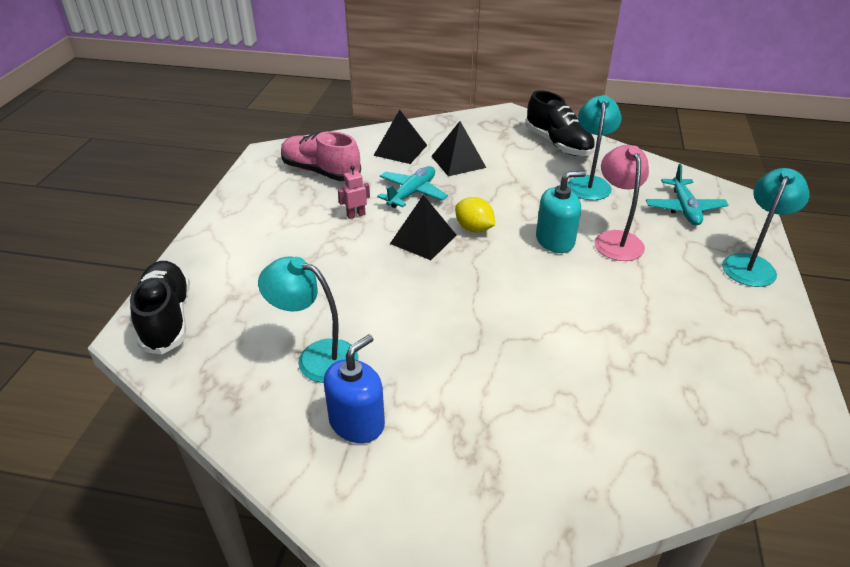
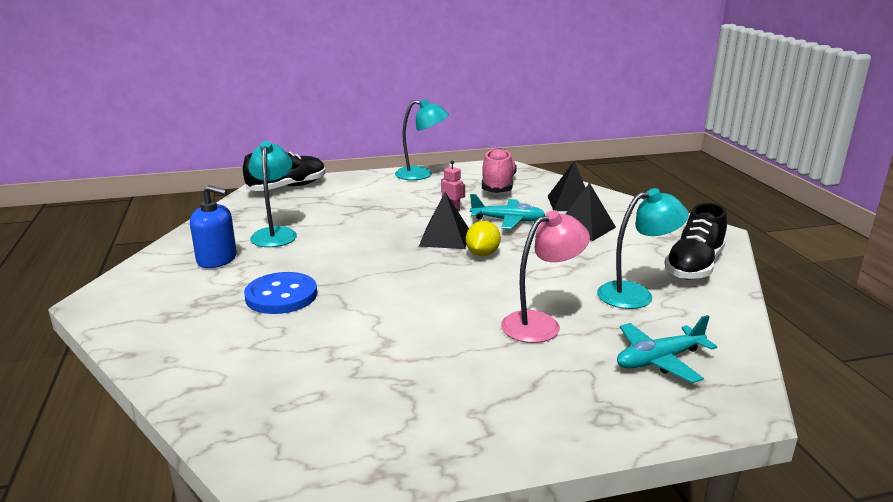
camera: 65 degrees right, 15 degrees down
turquoise soap dispenser [536,171,586,253] -> none
turquoise lamp [722,168,810,287] -> turquoise lamp moved to [395,99,449,180]
none -> blue button [244,272,317,314]

